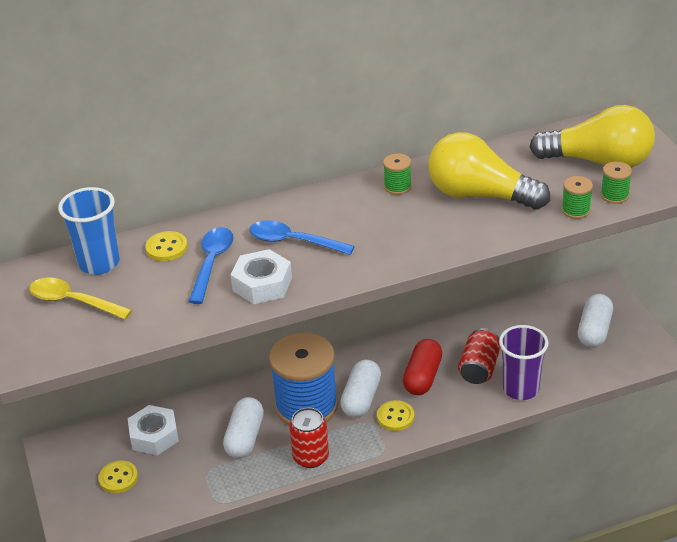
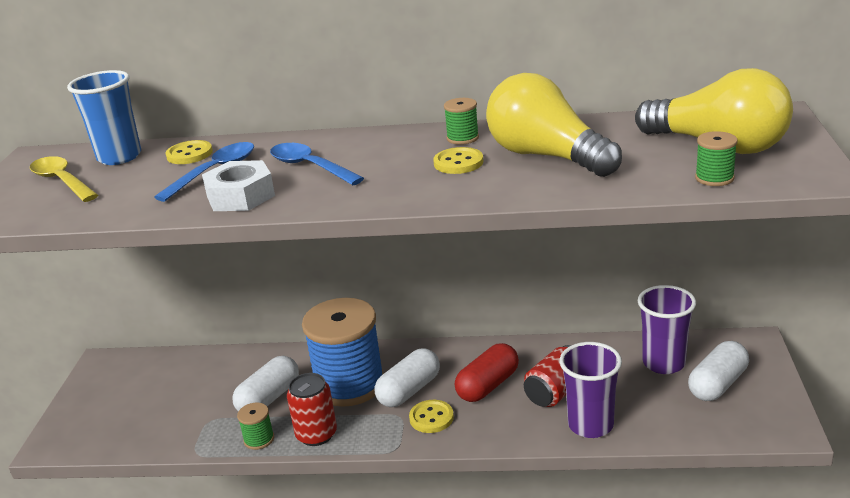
camera: 25 degrees right, 10 degrees down
yellow button [98,460,138,493] -> yellow button moved to [433,147,483,174]
white nut [128,405,179,455] -> none
green spool [562,176,593,219] -> green spool moved to [237,403,274,450]
none -> purple cup [637,285,696,374]

